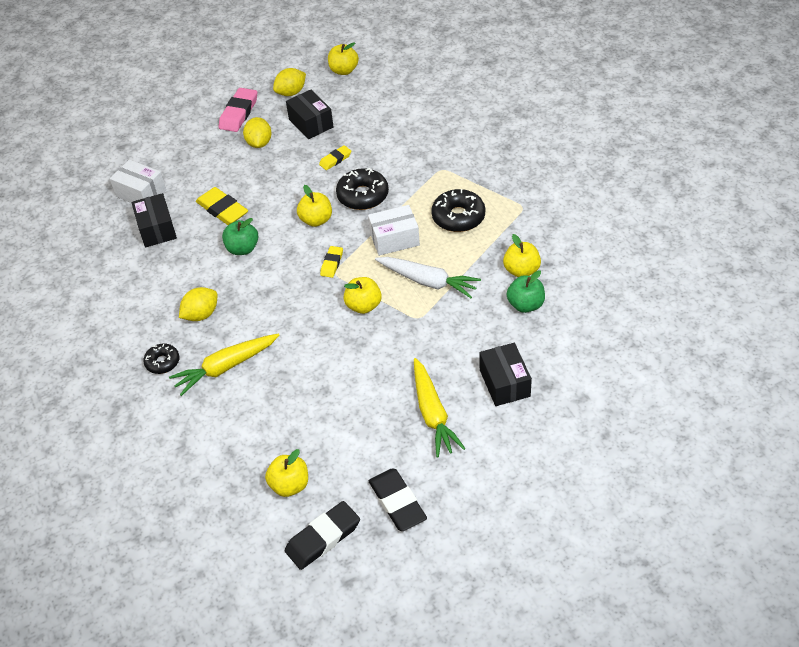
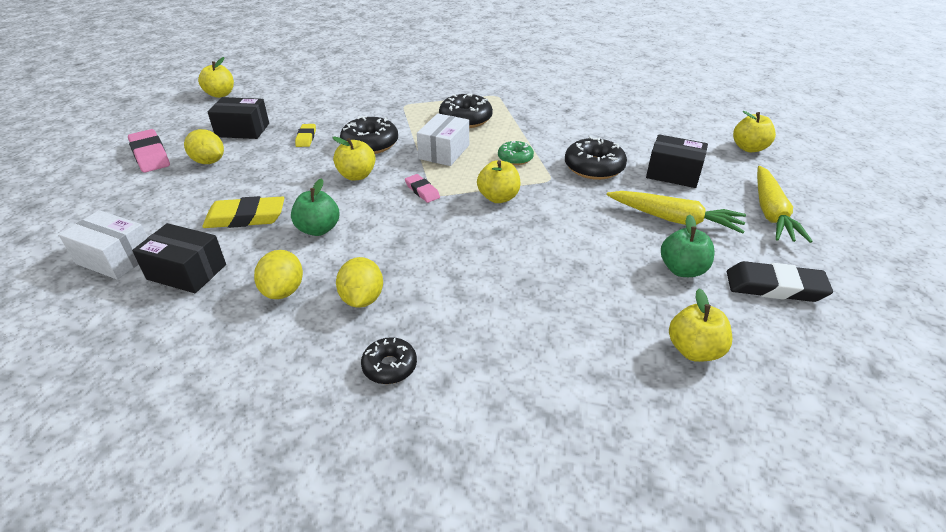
camera: 55 degrees left, 10 degrees down
white box [110,160,166,203] -> white box turned 45 degrees clockwise [59,210,147,280]
yellow carrot [169,334,279,396] -> yellow carrot moved to [757,166,813,243]
yellow lemon [273,68,306,96] -> yellow lemon moved to [254,250,303,299]
black eraser [285,501,360,570] -> none
yellow eraser [320,246,343,278] -> pink eraser [405,174,440,203]
white carrot [375,257,481,298] -> green donut [498,141,534,165]
yellow apple [503,234,541,277] -> yellow apple moved to [733,111,776,152]
green apple [507,270,545,313] -> green apple moved to [661,215,715,277]
none -> black donut [565,136,627,180]

